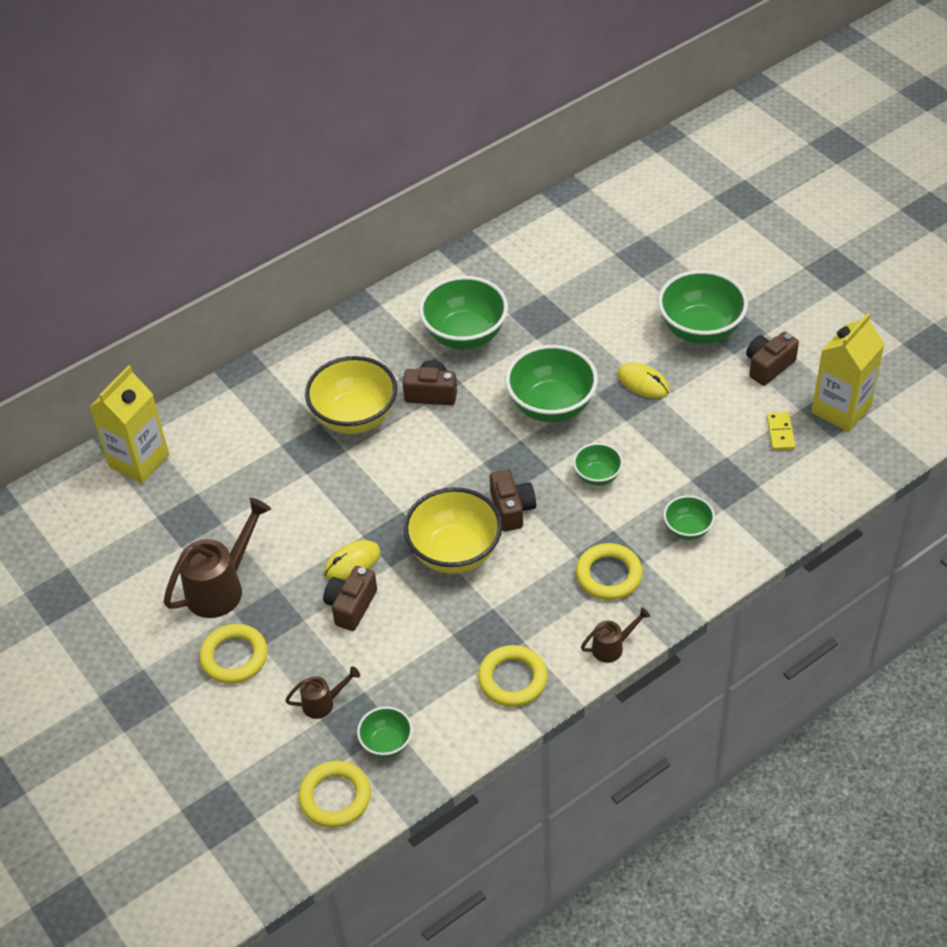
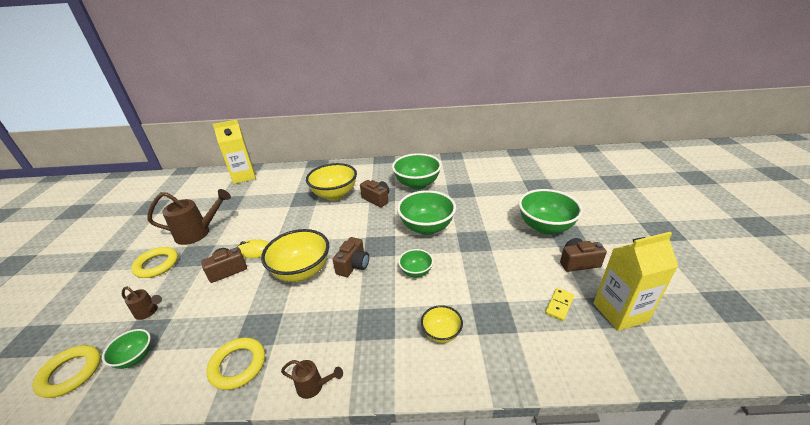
camera: 35 degrees right, 15 degrees down
yellow ring [576,543,643,600] -> none
yellow mouse [617,363,669,398] -> none
green bowl [663,495,715,540] -> yellow bowl [421,305,463,343]

